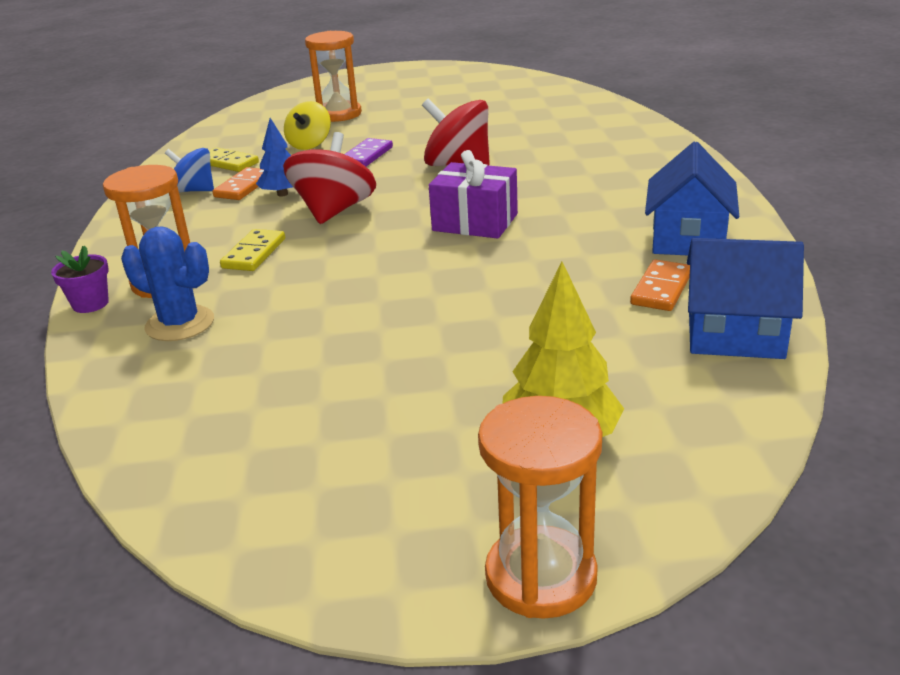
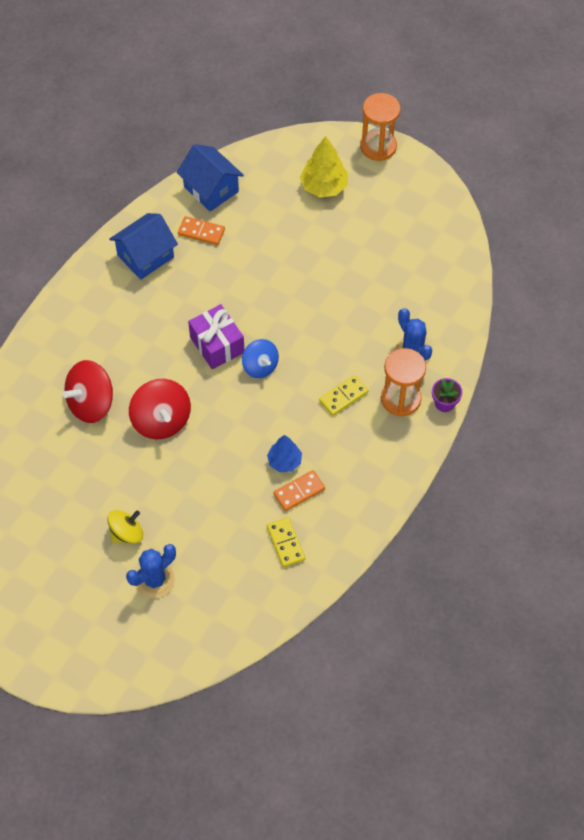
camera: 145 degrees left, 30 degrees up
blue spinning top [165,148,214,193] -> blue spinning top moved to [242,339,279,378]
red spinning top [283,132,376,224] -> red spinning top moved to [63,360,113,423]
yellow spinning top [284,101,331,150] -> yellow spinning top moved to [107,510,143,544]
orange hourglass [305,31,362,122] -> blue cactus [126,544,176,598]
purple domino [345,138,393,167] -> none
orange domino [630,259,690,311] -> orange domino turned 45 degrees clockwise [178,216,225,245]

